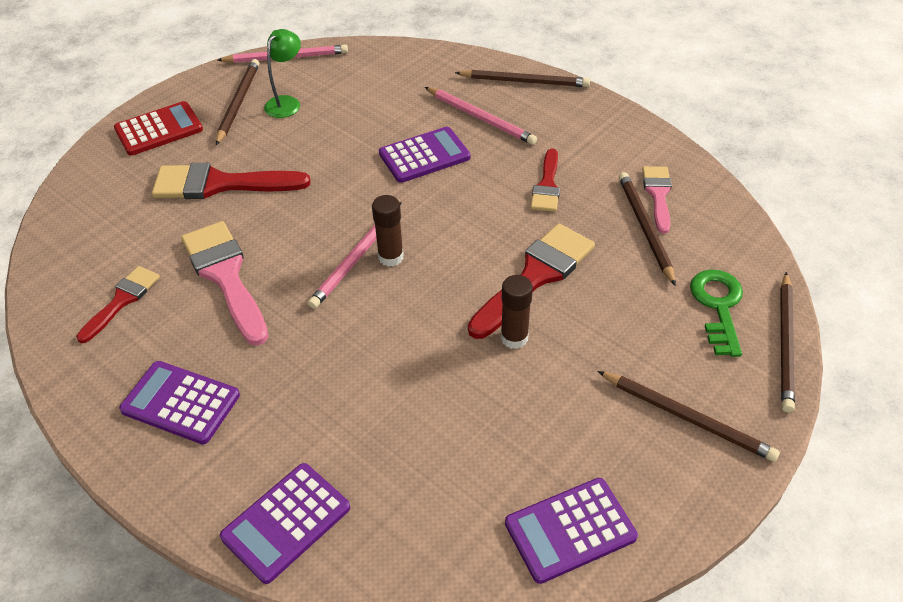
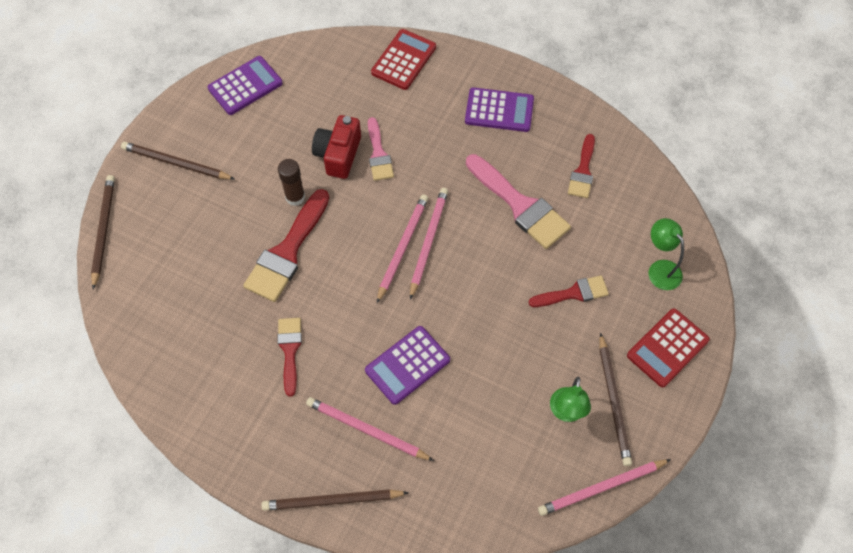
camera: 165 degrees right, 15 degrees up
red brush [152,163,311,199] -> red brush [528,275,609,307], size x0.59
purple calculator [220,463,350,584] -> red calculator [371,29,436,90]
brown glue stick [372,195,404,267] -> pink pencil [377,194,428,303]
brown pencil [619,172,676,286] -> none
pink brush [642,166,672,234] -> pink brush moved to [368,117,394,181]
green key [690,269,743,357] -> none
none -> red camera [312,115,361,179]
none -> green lamp [649,218,684,290]

